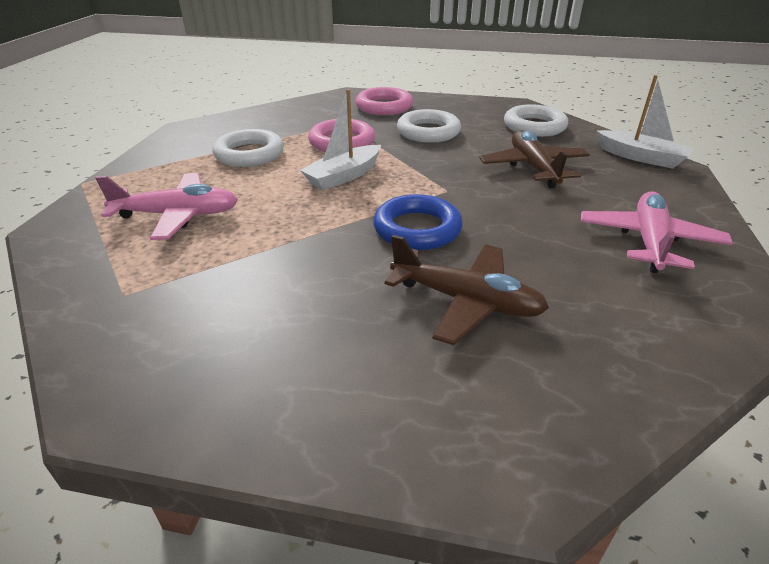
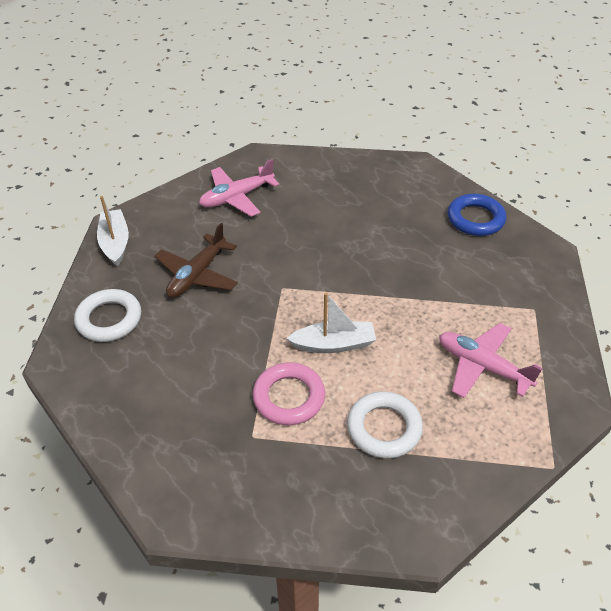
camera: 140 degrees left, 10 degrees up
pink ring [355,87,413,115] -> none
blue ring [373,194,463,250] -> blue ring moved to [447,194,506,236]
brown plane [384,235,549,345] -> none
white ring [397,109,461,143] -> none

